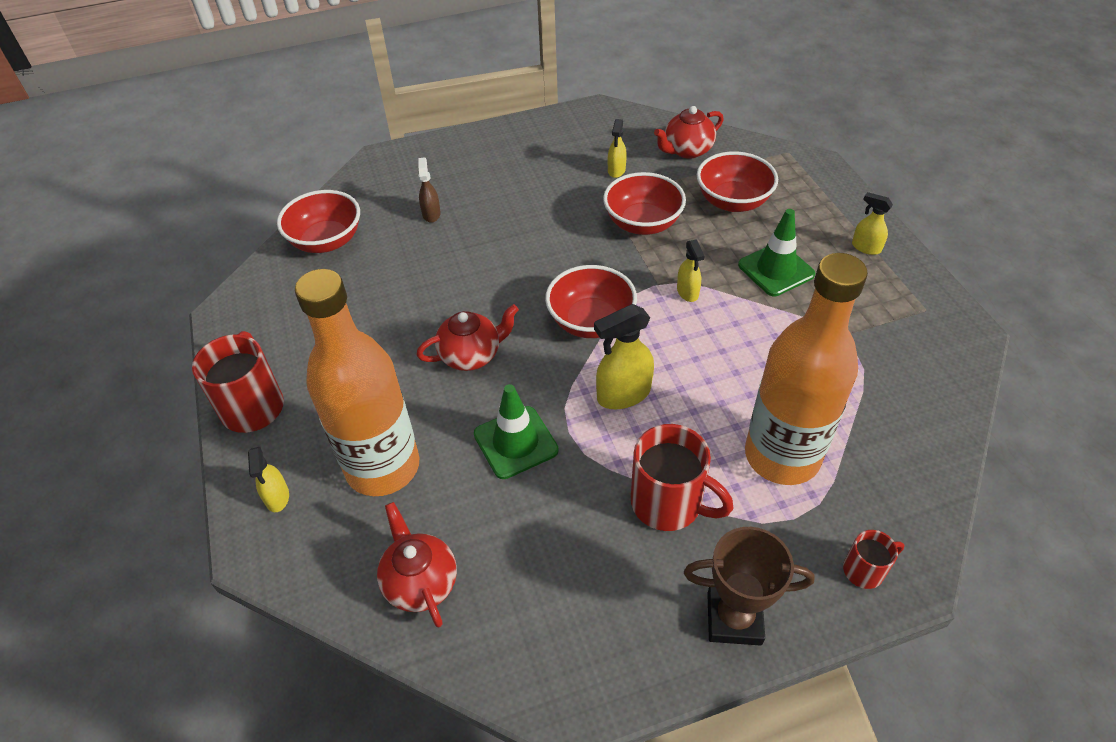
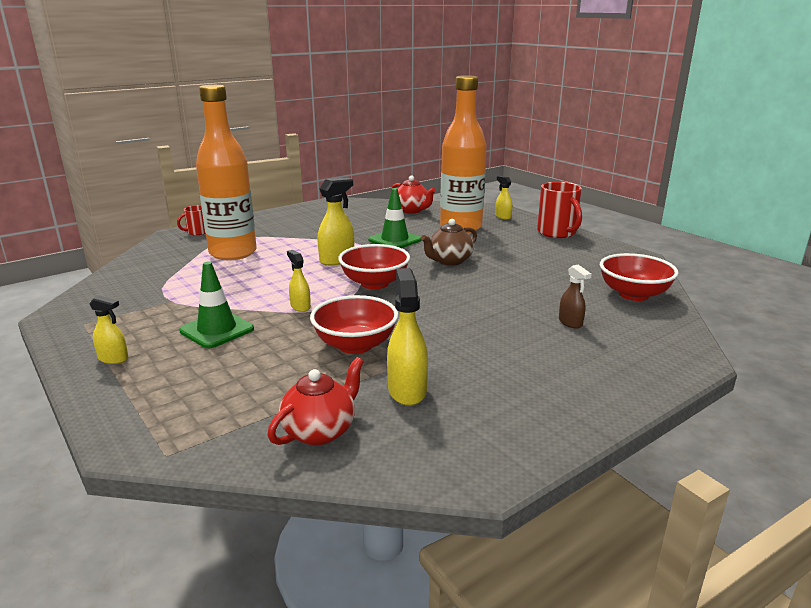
camera: 160 degrees right, 25 degrees down
red teapot [416,304,519,371] -> brown teapot [421,219,477,266]
yellow spray bottle [608,119,627,178] -> yellow spray bottle [387,268,428,406], size x1.68
red mug [631,424,733,531] -> none
brown trophy [684,527,815,646] -> none
red bowl [697,151,778,212] -> none

